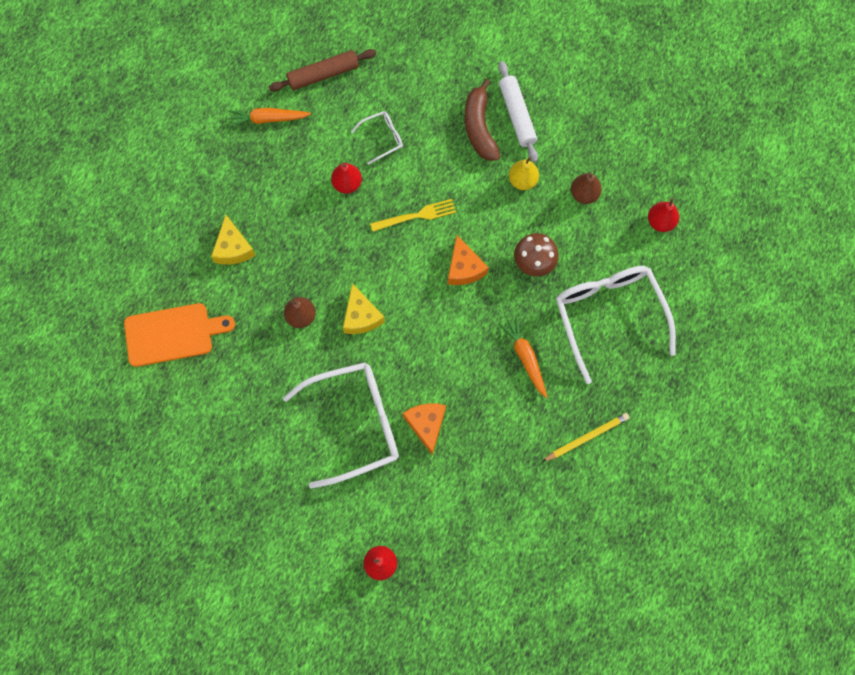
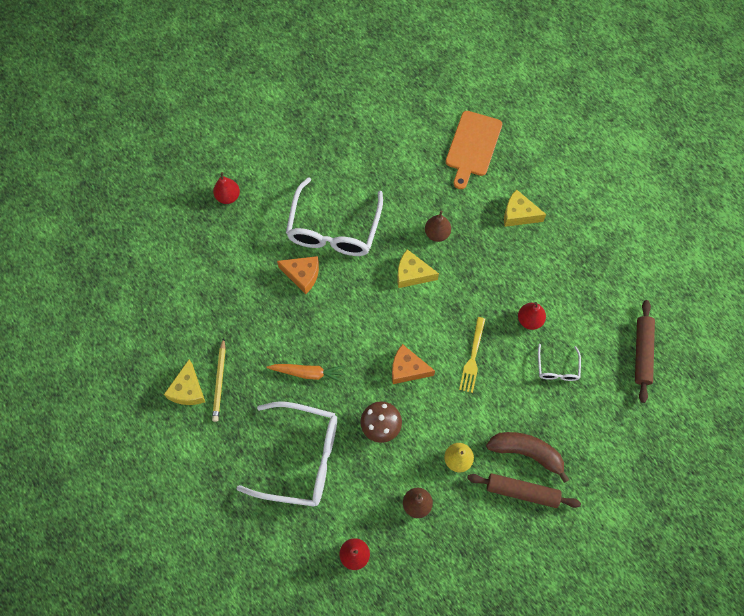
camera: 120 degrees right, 5 degrees down
orange carrot [228,108,311,127] -> none
white rolling pin [498,61,538,162] -> brown rolling pin [467,473,581,508]
none -> yellow cheese [164,360,205,405]

